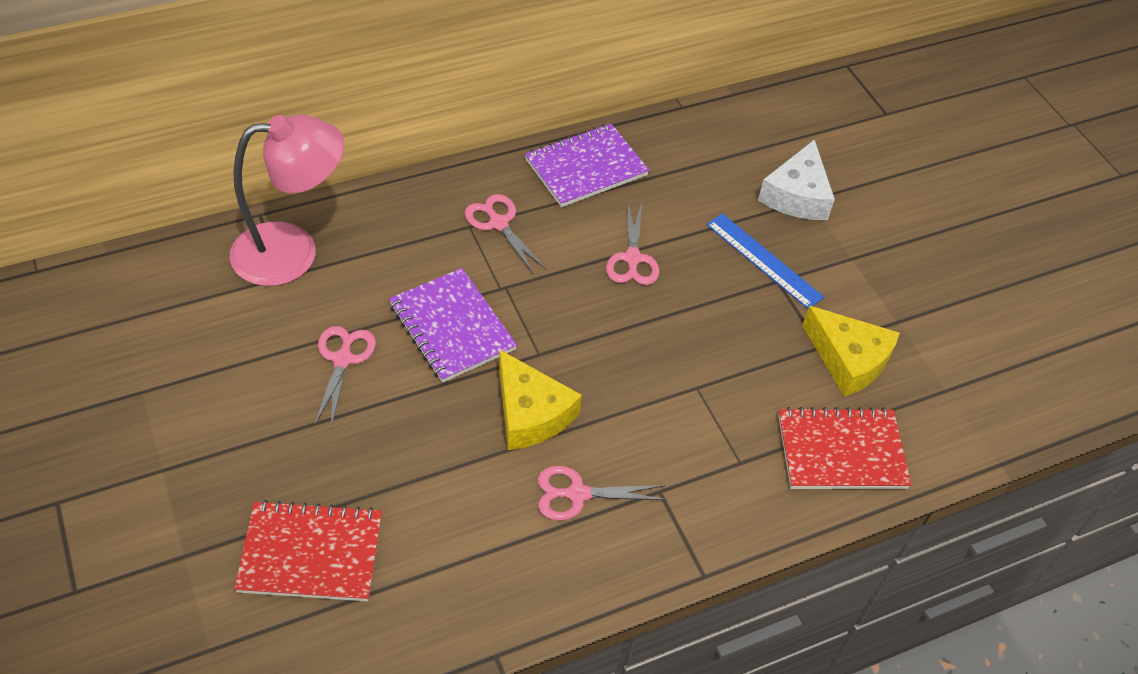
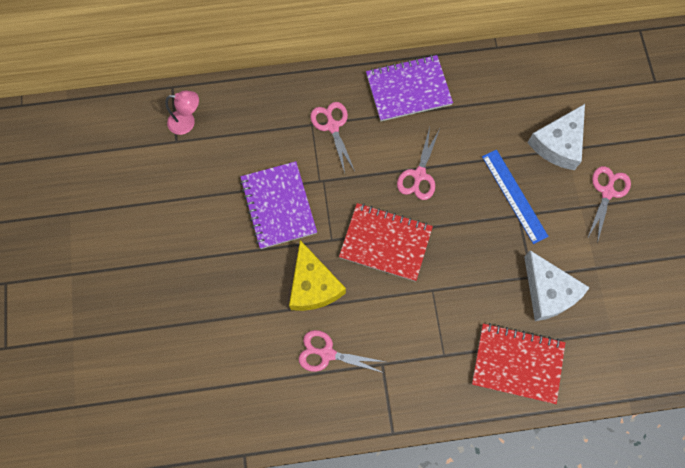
camera: 20 degrees right, 20 degrees up
pink lamp [229,115,344,286] -> pink lamp [165,90,199,135], size x0.47
red notebook [234,500,382,601] -> red notebook moved to [339,203,433,281]
pink scissors [314,326,376,427] -> pink scissors moved to [587,166,631,243]
yellow cheese [802,306,900,397] -> white cheese [524,250,590,321]

